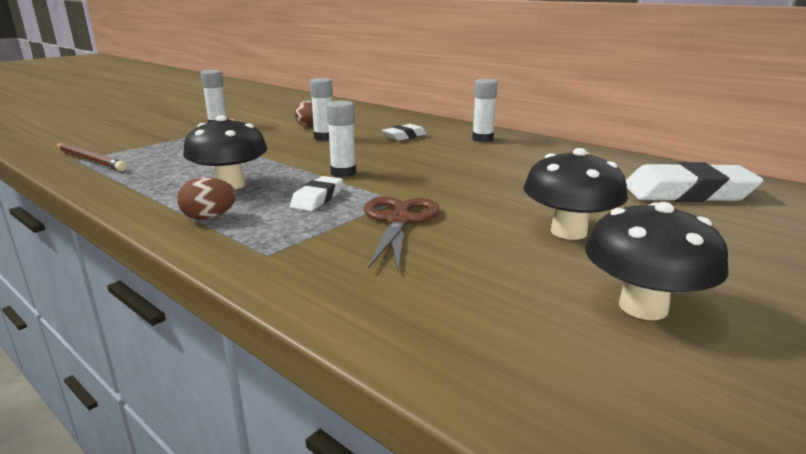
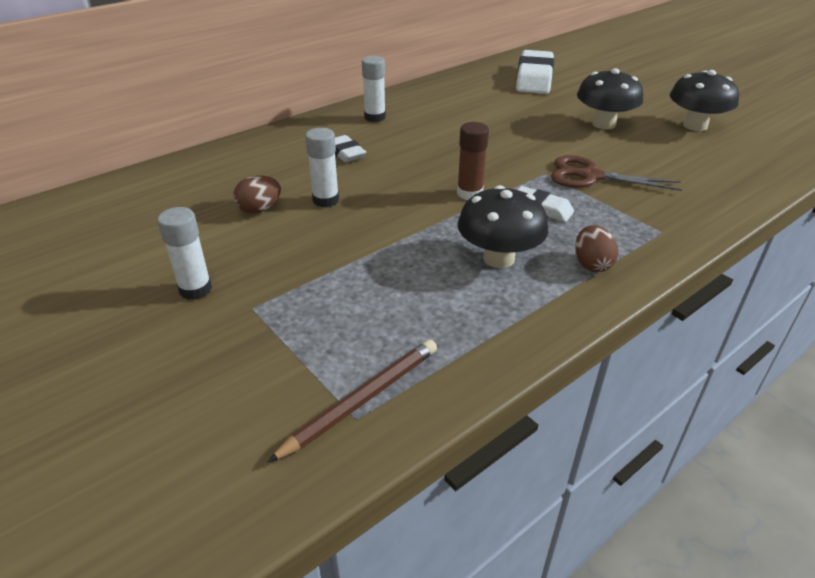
camera: 80 degrees left, 15 degrees up
white glue stick [326,100,356,177] -> brown glue stick [457,122,489,200]

